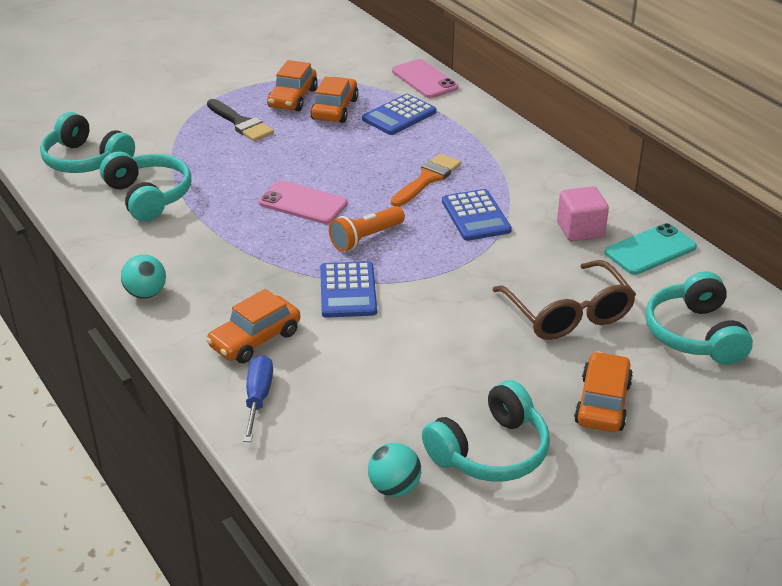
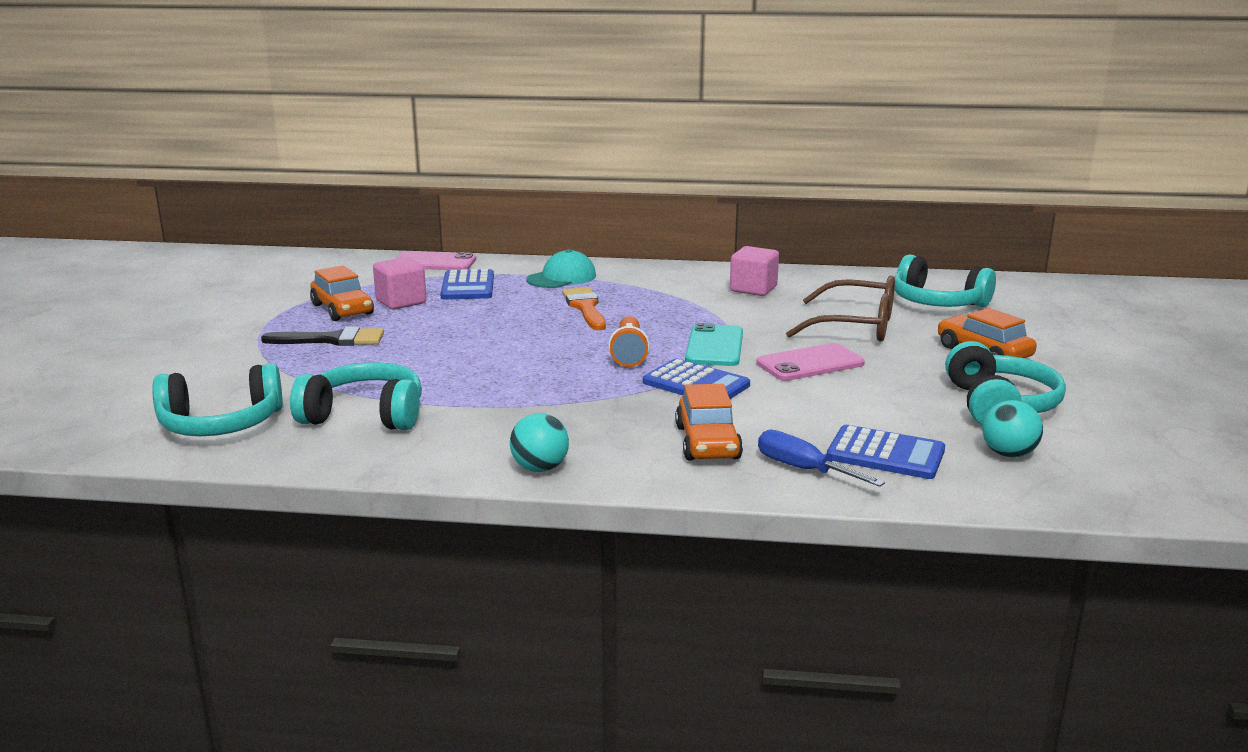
camera: 50 degrees left, 15 degrees down
pink phone [259,181,348,224] -> pink phone moved to [756,343,865,381]
orange car [310,77,359,123] -> pink cube [373,257,427,309]
blue calculator [442,189,512,241] -> blue calculator moved to [827,425,945,479]
turquoise phone [605,223,697,275] -> turquoise phone moved to [685,323,743,366]
none -> turquoise cap [527,249,596,288]

